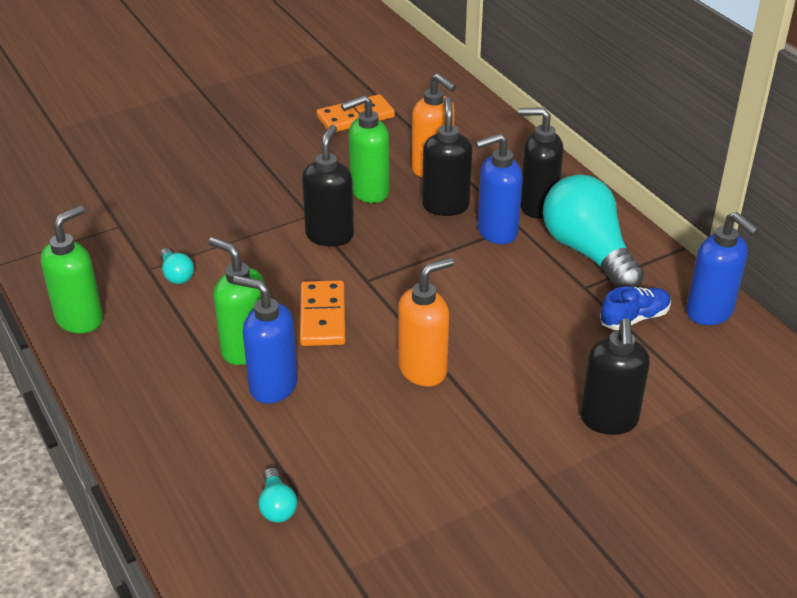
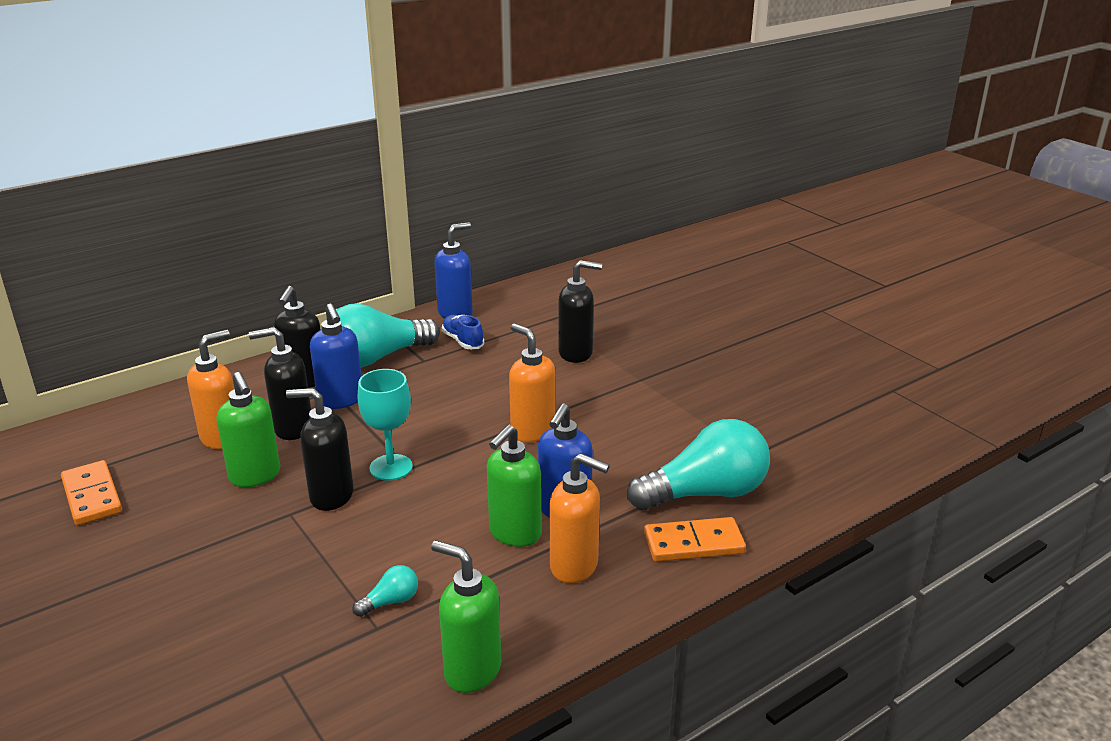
camera: 95 degrees left, 10 degrees down
turquoise light bulb [258,468,297,523] -> turquoise light bulb [627,419,770,510], size x2.41
orange domino [300,280,346,346] -> orange domino moved to [644,517,746,562]
none -> turquoise goblet [358,369,413,481]
none -> orange soap dispenser [550,453,610,583]

